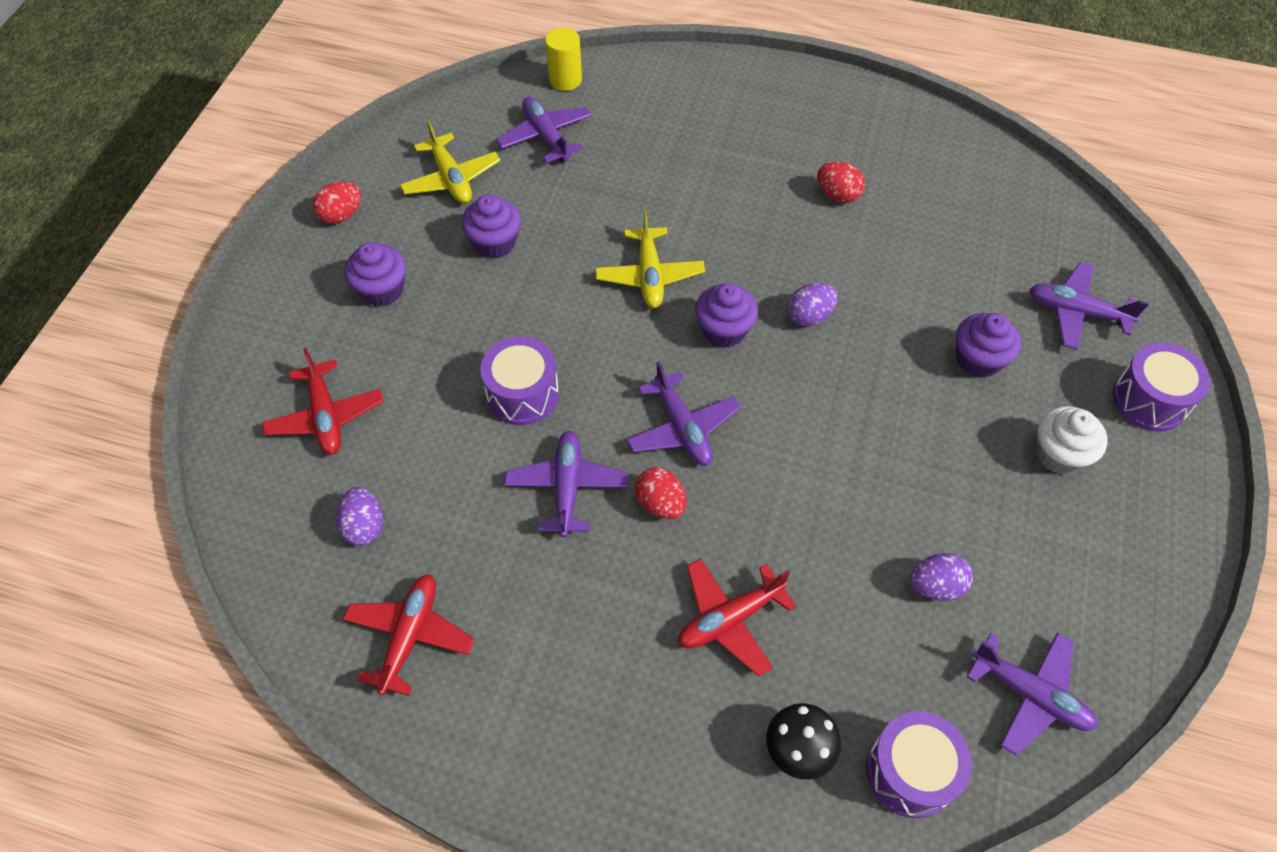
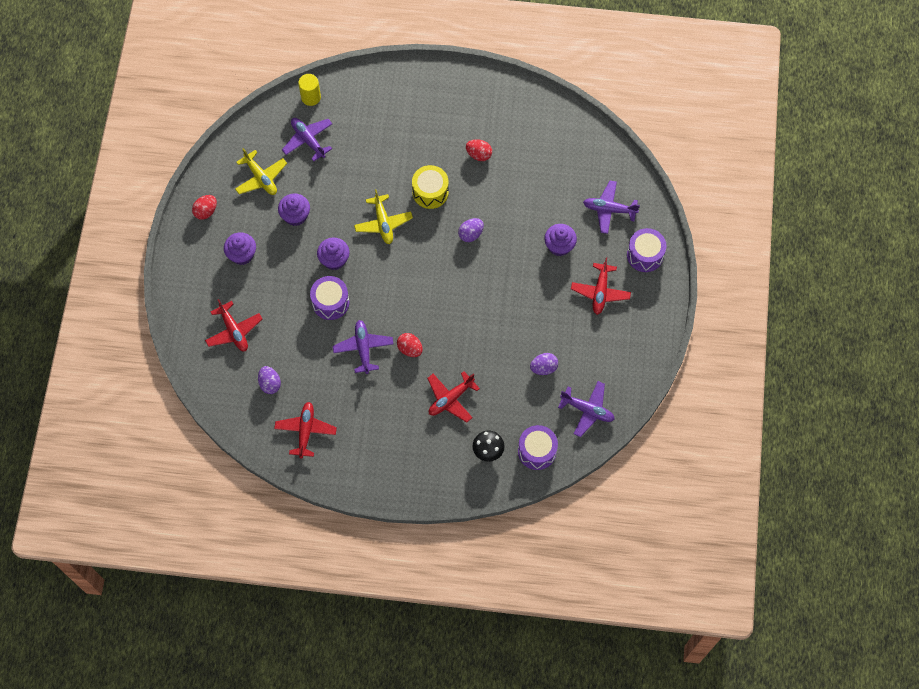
camera: 10 degrees left, 10 degrees up
purple plane [626,361,741,466] -> none
purple cupcake [695,283,758,348] -> purple cupcake moved to [317,238,350,270]
white cupcake [1036,406,1108,474] -> red plane [571,257,631,315]
none -> yellow drum [412,165,449,209]

